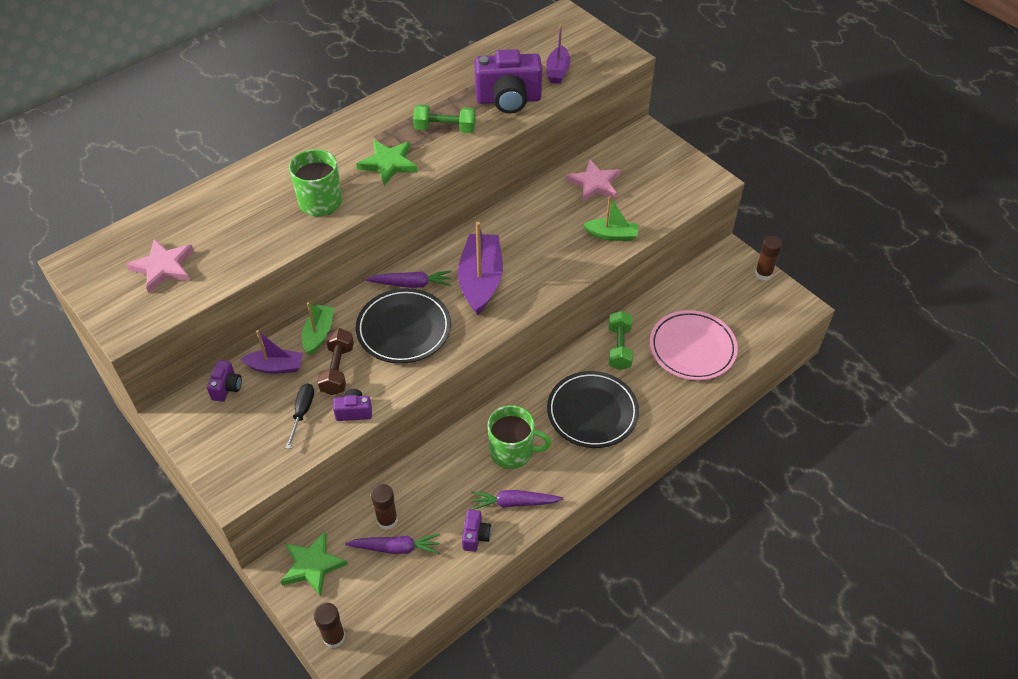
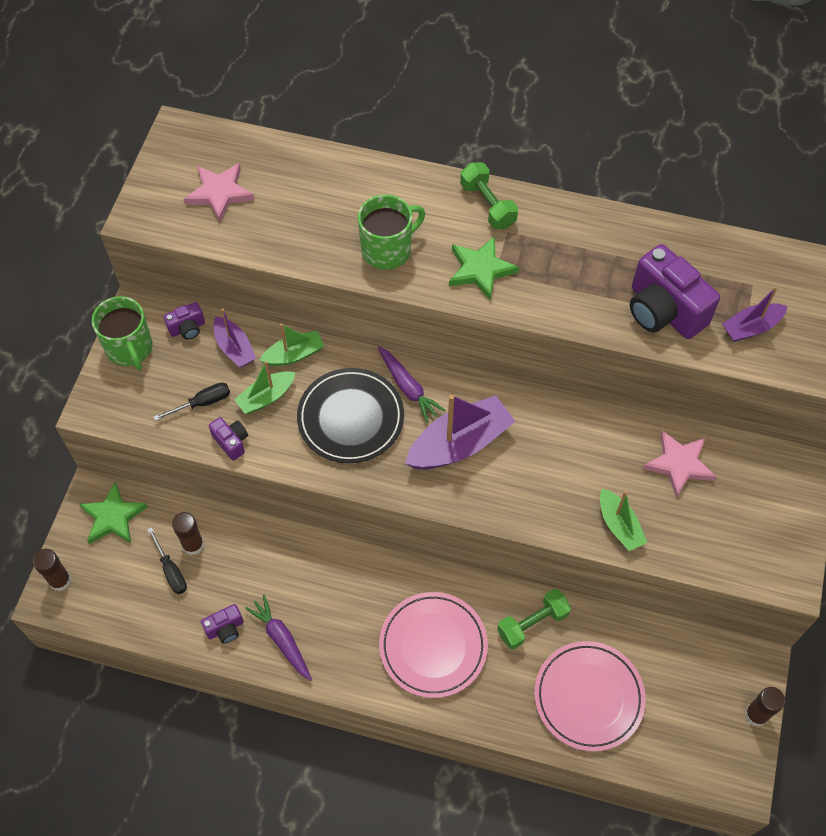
camera: 55 degrees right, 10 degrees up
brown dumbbell [317,328,354,395] -> green boat [234,361,296,414]
purple carrot [345,534,440,554] -> black screwdriver [147,527,187,594]
green dumbbell [413,104,476,133] -> green dumbbell moved to [460,162,518,229]
green mug [487,405,552,469] -> green mug moved to [92,296,153,370]
black plate [547,371,639,448] -> pink plate [379,592,488,698]

